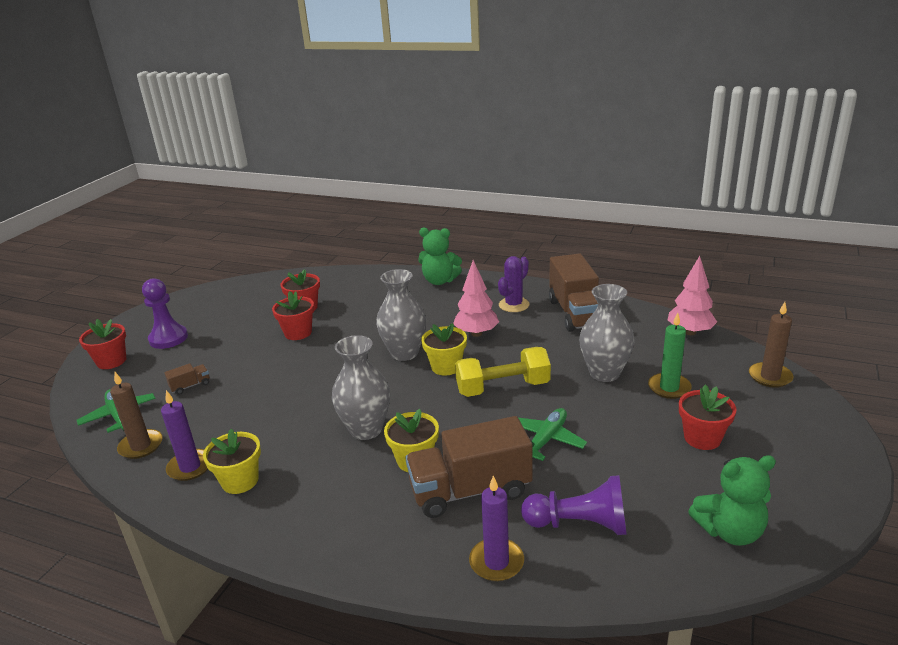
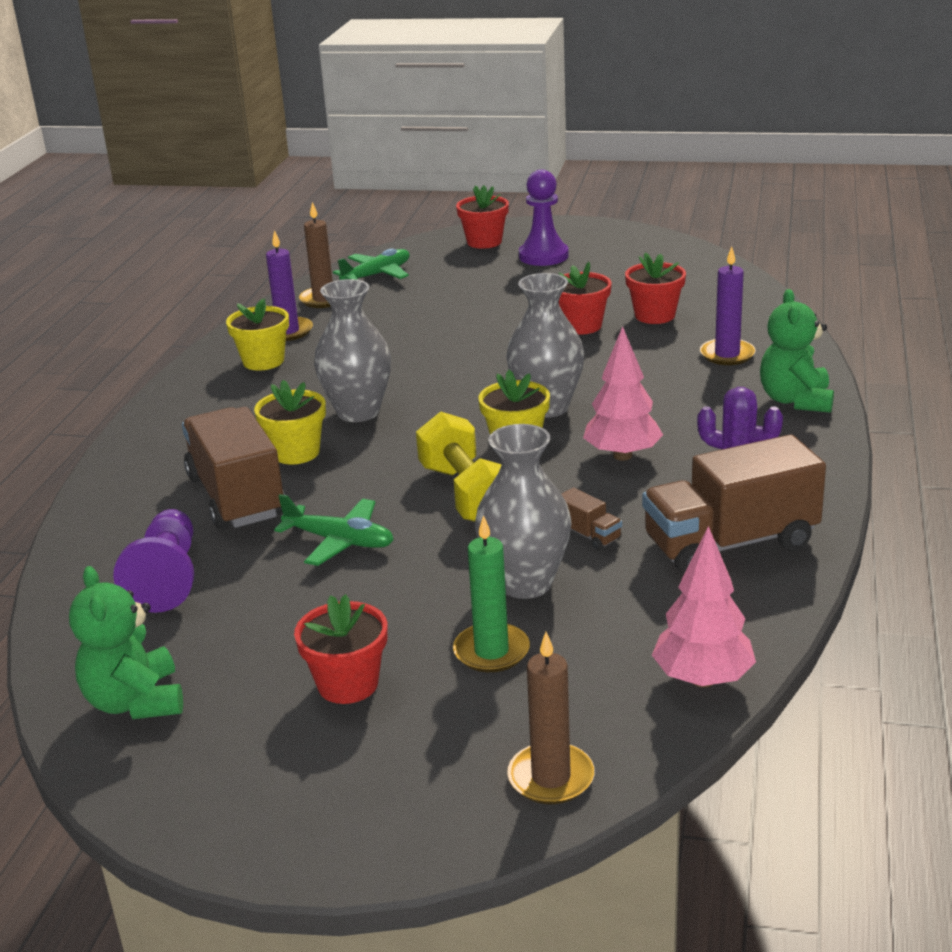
camera: 80 degrees right, 0 degrees up
brown truck [164,363,210,395] -> brown truck moved to [561,487,622,551]
purple candle [469,476,524,582] -> purple candle moved to [700,247,755,365]

